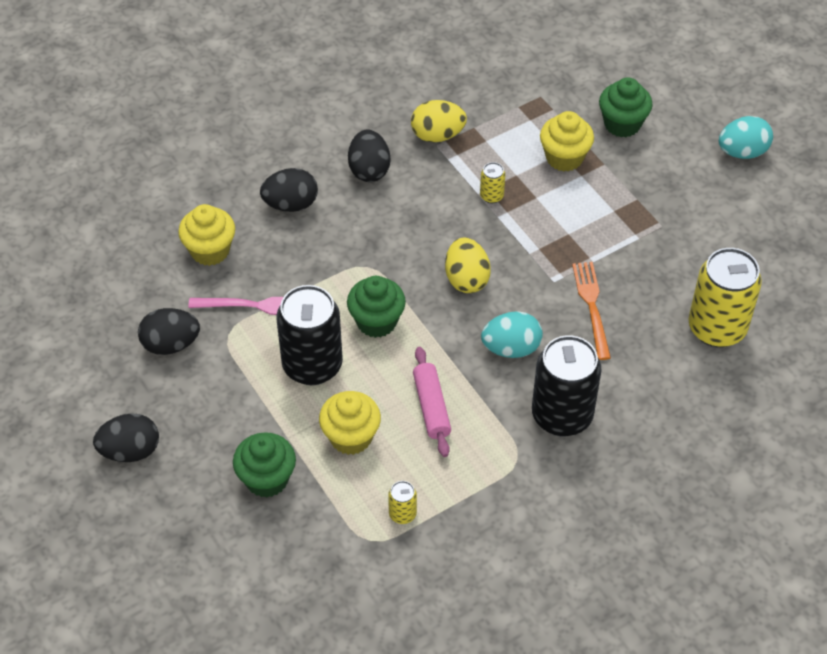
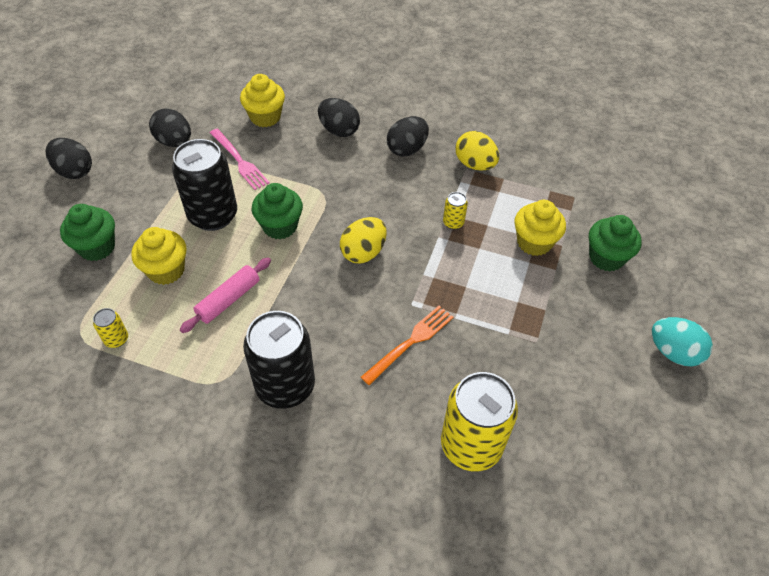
camera: 50 degrees right, 0 degrees up
turquoise egg [481,311,543,358] -> none

